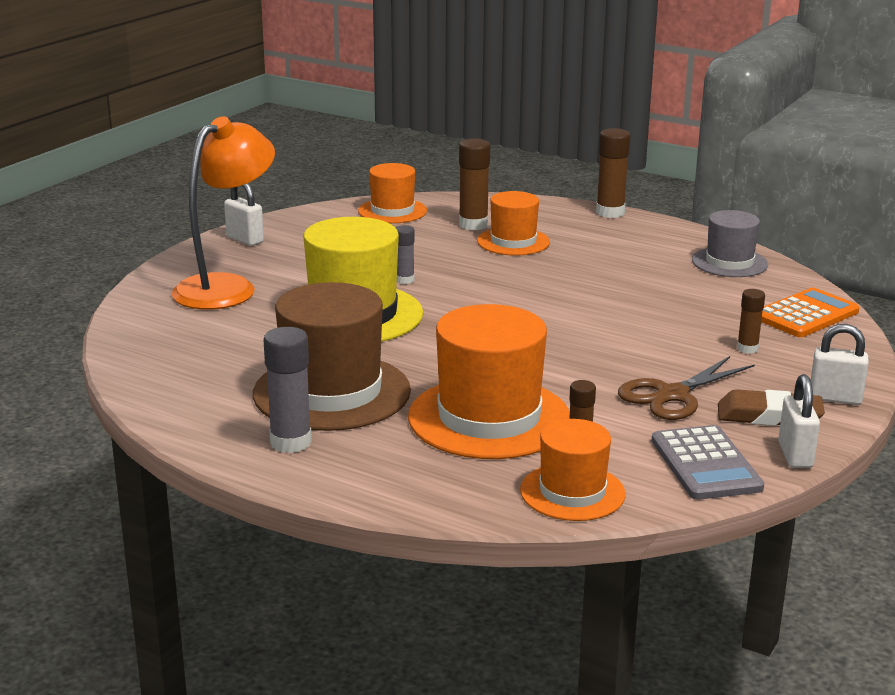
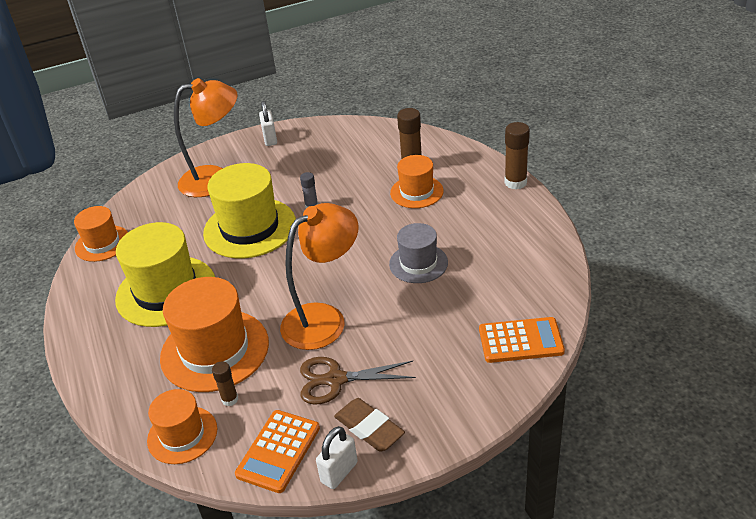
camera: 40 degrees right, 15 degrees up
brown hat [253,282,411,431] -> yellow hat [115,222,215,327]
grey glue stick [264,327,312,453] -> none
orange hat [358,163,427,223] -> orange hat moved to [74,206,128,262]
grey calculator [651,425,764,500] -> orange calculator [235,410,320,493]
grey hat [692,210,768,277] -> grey hat moved to [389,223,448,283]
brown glue stick [737,289,765,353] -> none
white padlock [811,324,869,405] -> none
none -> orange lamp [280,203,358,350]

